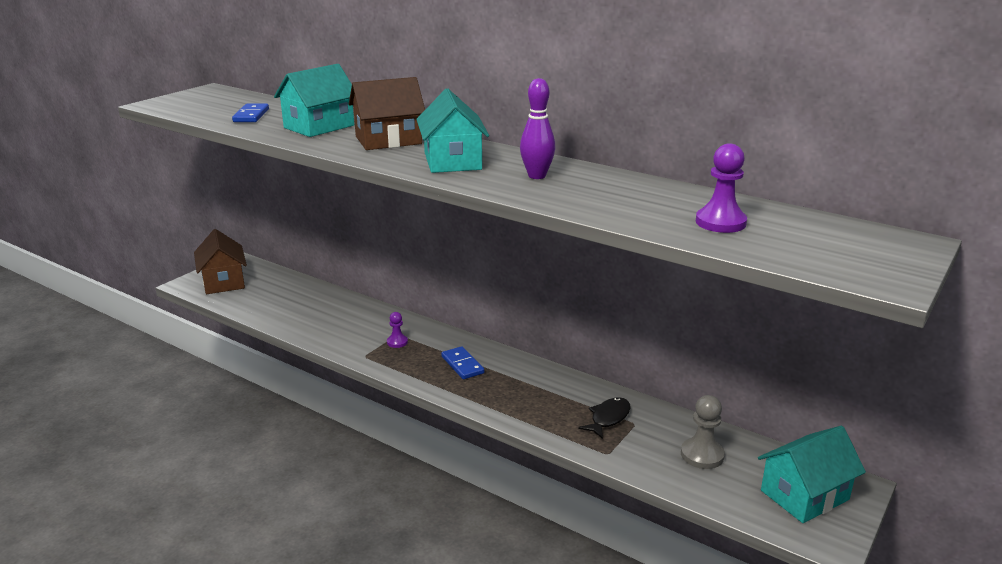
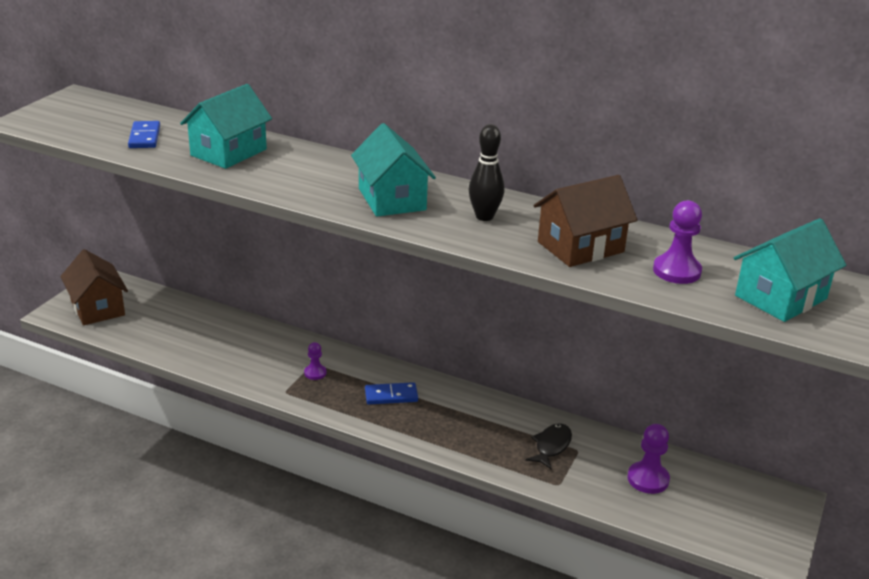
camera: 10 degrees left, 5 degrees up
brown house [349,77,425,150] -> brown house moved to [534,175,638,267]
blue domino [441,346,484,379] -> blue domino turned 60 degrees counterclockwise [365,382,418,404]
purple bowling pin [520,78,555,179] -> black bowling pin [469,124,505,221]
grey pawn [681,395,725,469] -> purple pawn [627,424,670,494]
turquoise house [758,426,866,523] -> turquoise house moved to [734,218,846,322]

